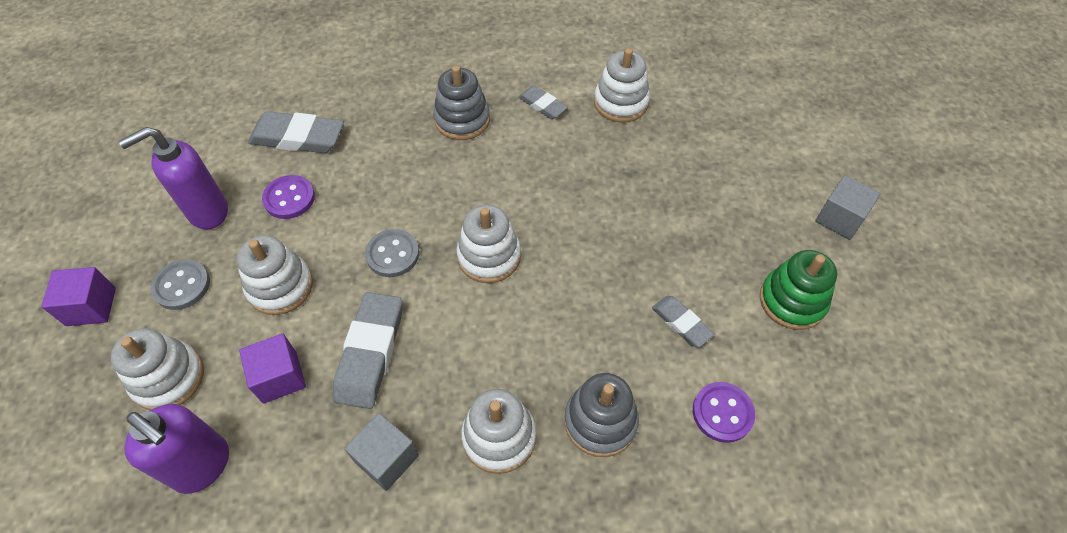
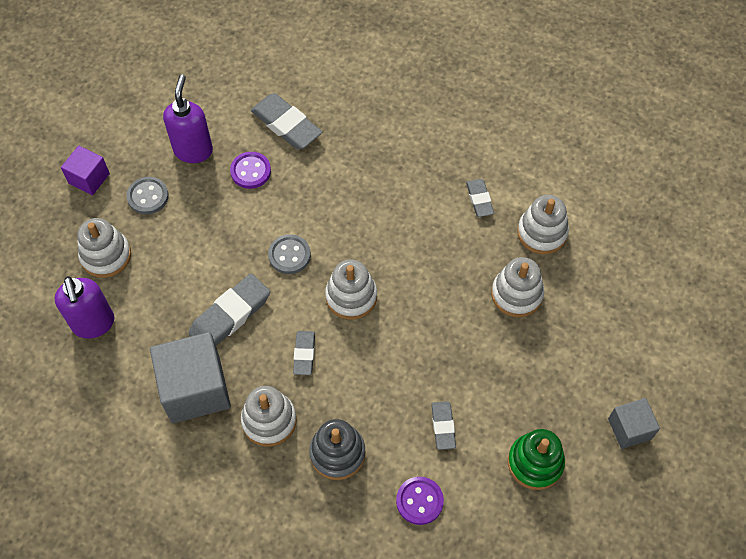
camera: 35 degrees right, 5 degrees up
purple soap dispenser [119,127,228,229] -> purple soap dispenser turned 90 degrees clockwise [163,74,213,163]
white stacking toy [237,235,313,315] -> white stacking toy moved to [491,257,544,317]
purple cube [239,333,306,404] -> none
grey cube [344,413,419,491] -> grey cube [150,332,231,423], size x1.81
grey stacking toy [433,65,490,140] -> none
none -> grey eraser [293,331,315,375]

